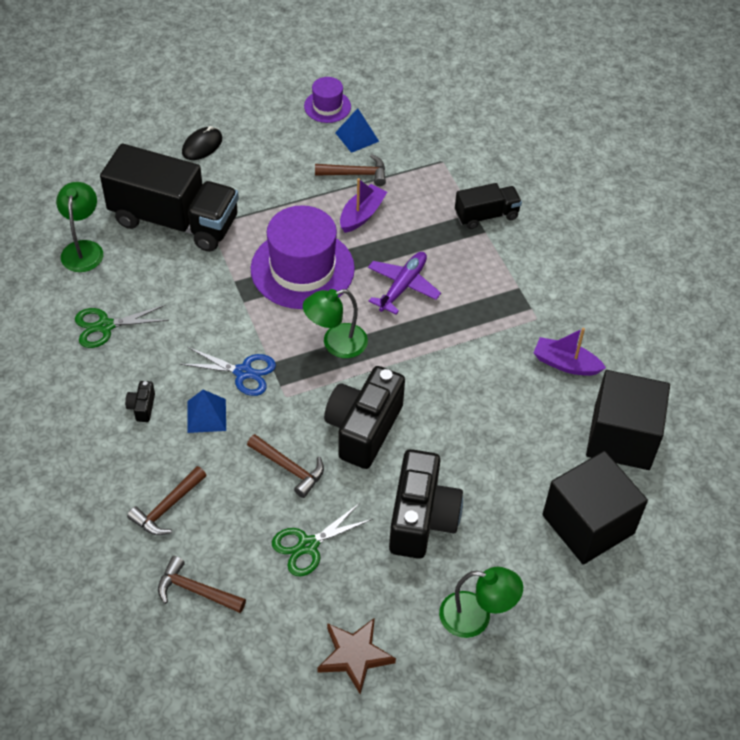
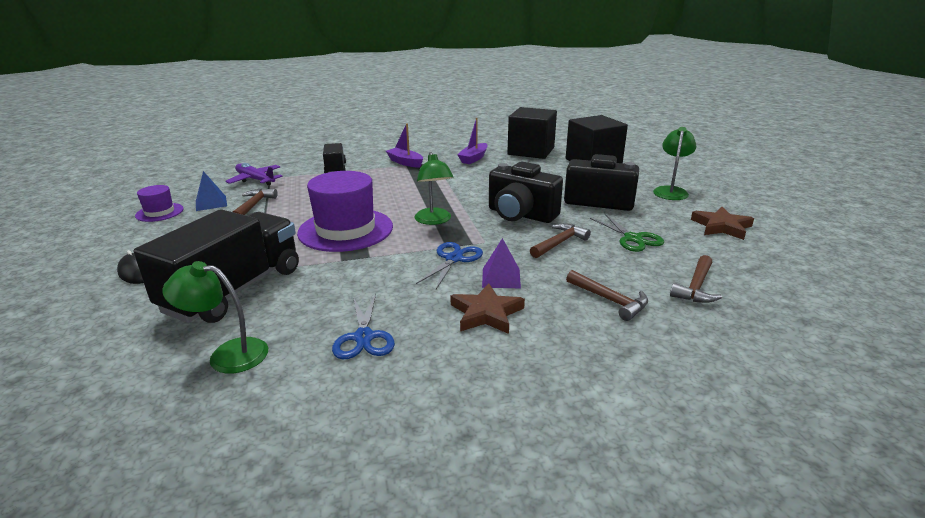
camera: 80 degrees left, 25 degrees down
green scissors [75,305,169,348] -> blue scissors [332,294,395,359]
black camera [125,381,155,422] -> brown star [450,283,525,334]
blue pyramid [187,390,226,433] -> purple pyramid [482,238,521,288]
purple boat [340,178,387,233] -> purple boat moved to [386,123,423,168]
purple plane [368,252,441,314] -> purple plane moved to [225,163,283,185]

